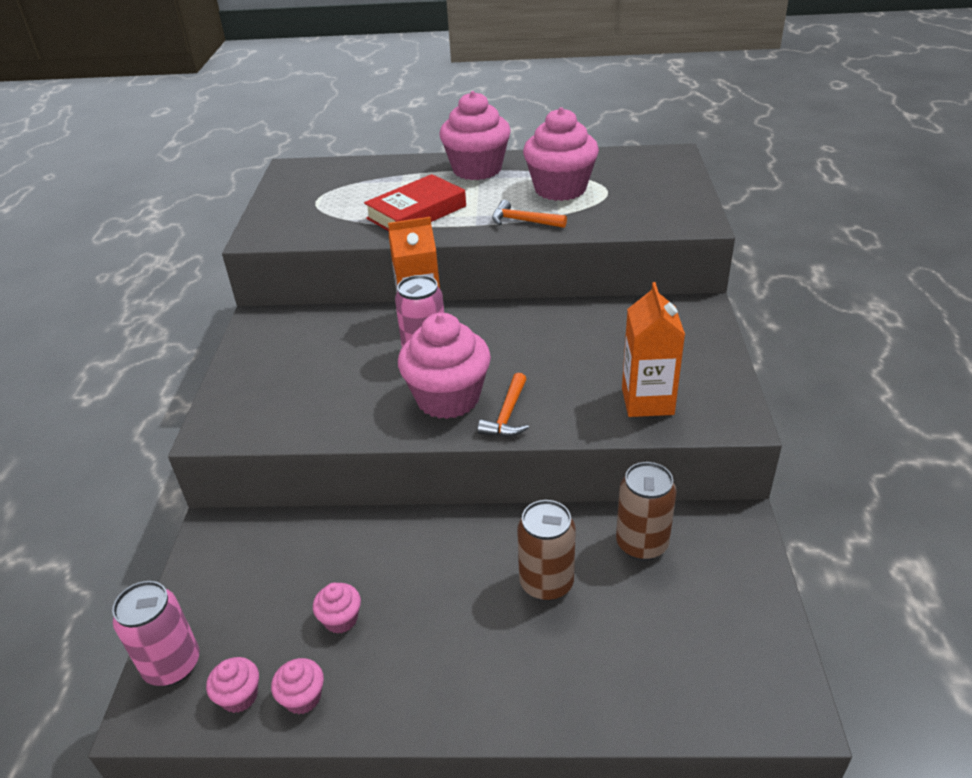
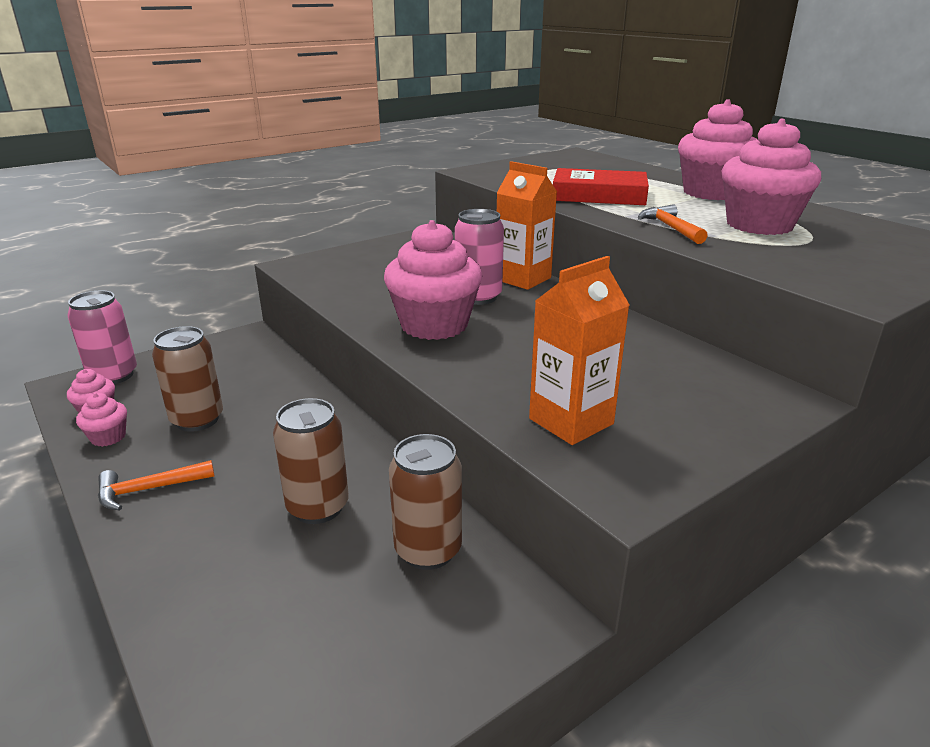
camera: 50 degrees right, 10 degrees down
pink cupcake [313,583,361,634] -> brown can [152,326,223,432]
orange hammer [478,373,529,437] -> orange hammer moved to [98,460,215,510]

